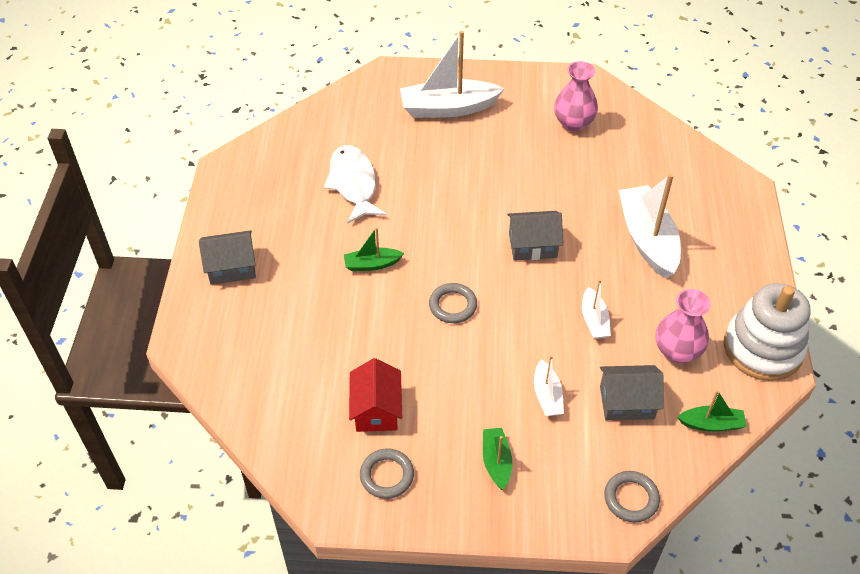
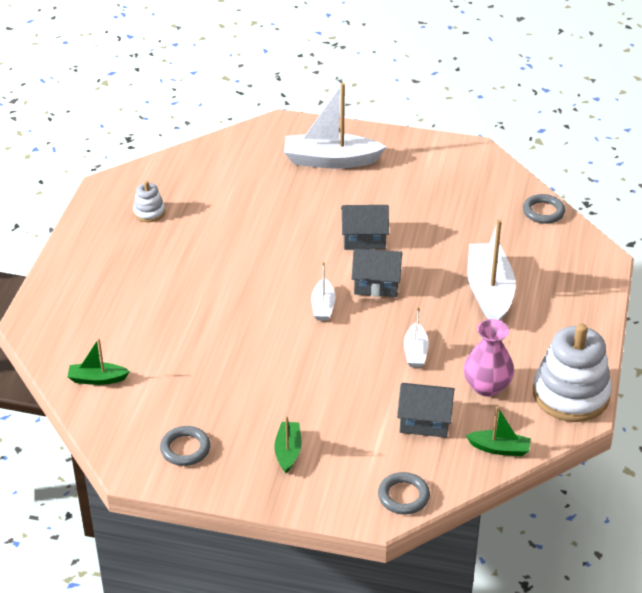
camera: 10 degrees right, 10 degrees down
grey house [199,230,256,285] -> grey house moved to [341,205,389,250]
white fish [324,145,387,224] -> none
green boat [344,227,404,271] -> green boat moved to [68,338,130,385]
red house [349,358,402,432] -> none
grey ring [429,283,477,323] -> grey ring moved to [523,194,565,224]
white boat [534,355,564,416] -> white boat moved to [311,262,335,321]
pink vase [554,61,598,132] -> none
none -> white stacking toy [133,181,165,222]

